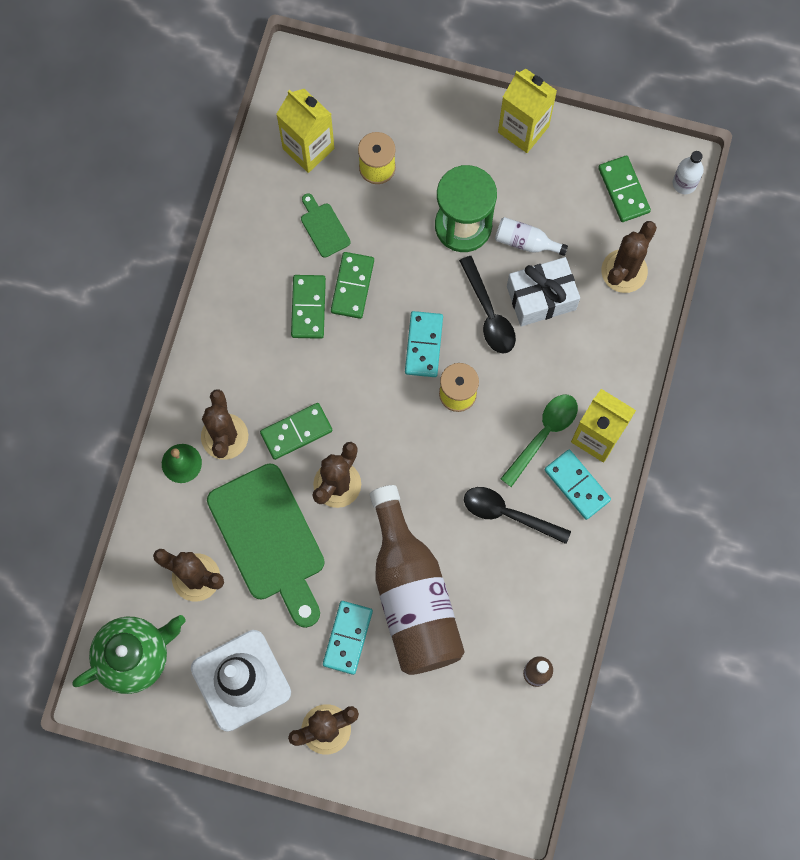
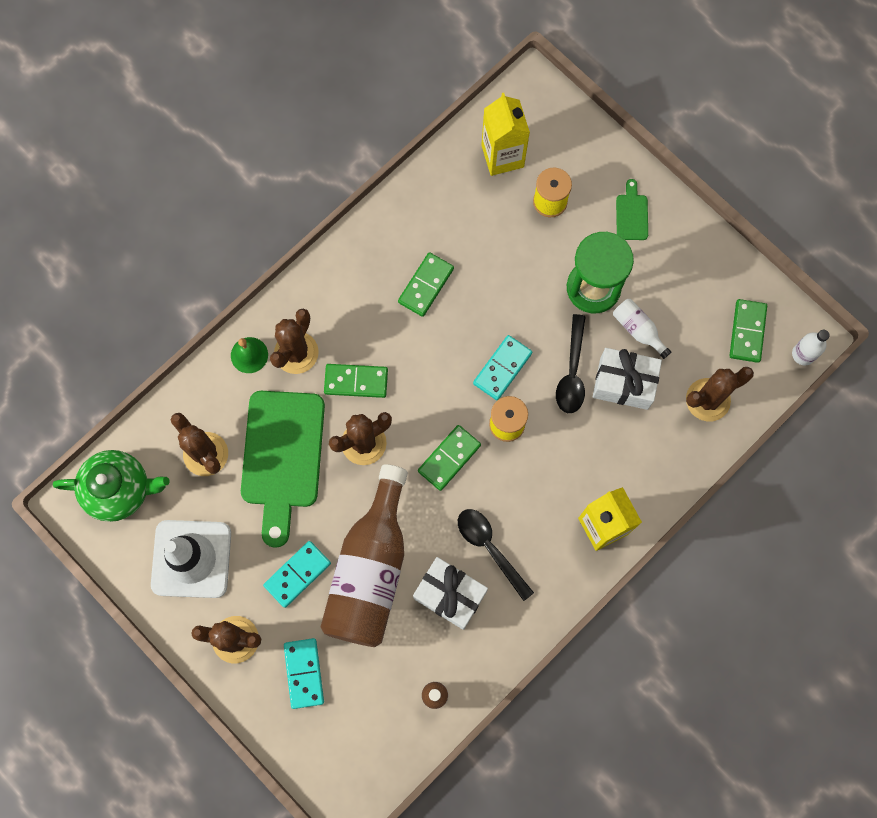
camera: 30 degrees right, 0 degrees up
green cutting board [301,193,351,258] -> green cutting board moved to [616,179,648,240]
green domino [331,252,374,319] -> green domino moved to [418,425,481,491]
yellow carton [498,69,557,153] -> none
green spoon [501,394,578,487] -> none
turquoise domino [544,450,611,520] -> turquoise domino moved to [284,638,324,709]
none -> white gift [413,557,488,630]

